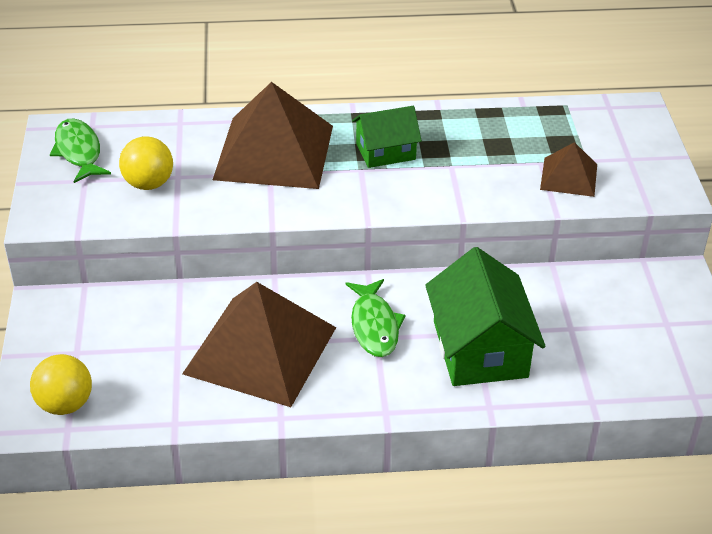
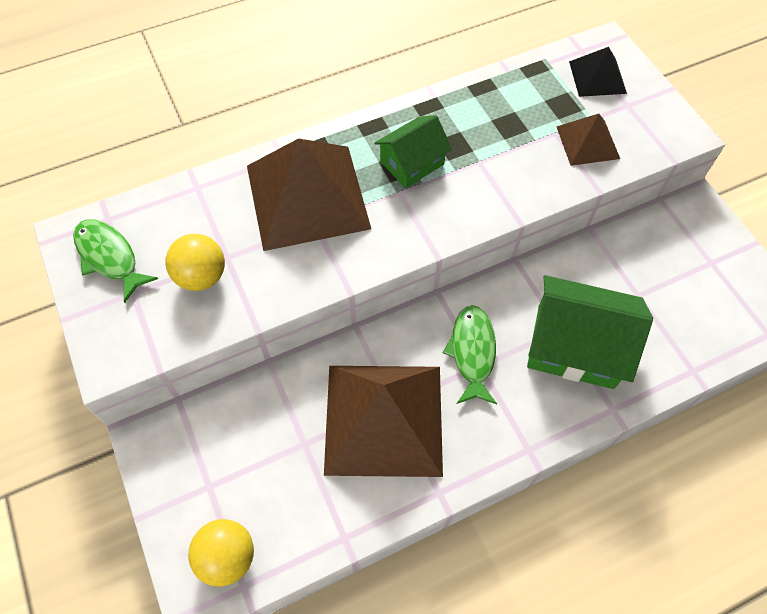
camera: 20 degrees left, 20 degrees up
green fish [346,279,406,357] -> green fish turned 150 degrees counterclockwise [443,305,497,404]
green house [425,247,545,386] -> green house turned 45 degrees counterclockwise [527,275,653,389]
none -> black pyramid [569,47,627,97]

